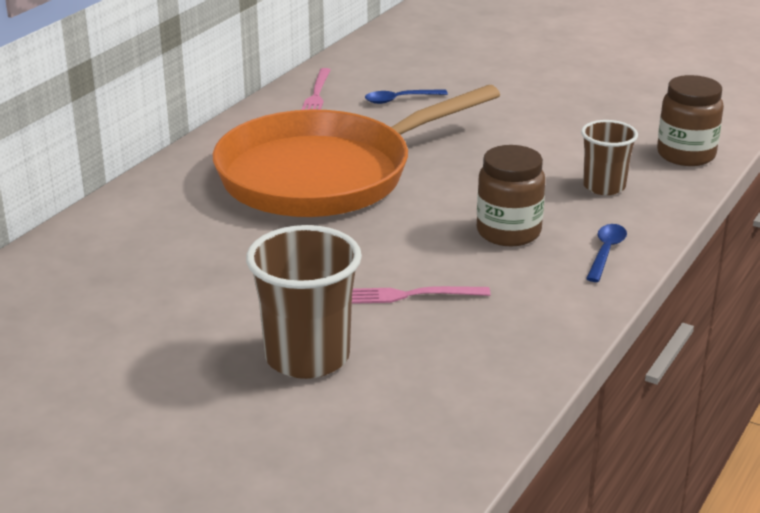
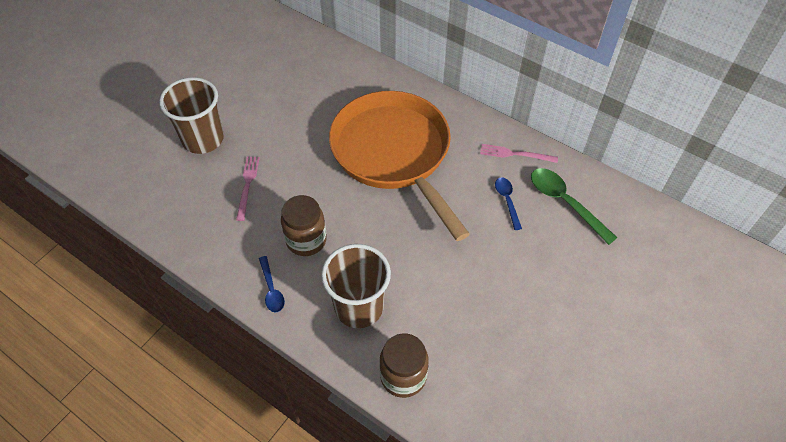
camera: 95 degrees right, 25 degrees up
brown cup [581,120,638,195] -> brown cup [321,244,391,328], size x1.62
blue spoon [586,224,627,282] -> blue spoon turned 45 degrees clockwise [259,256,285,312]
none -> green spoon [531,168,618,245]

